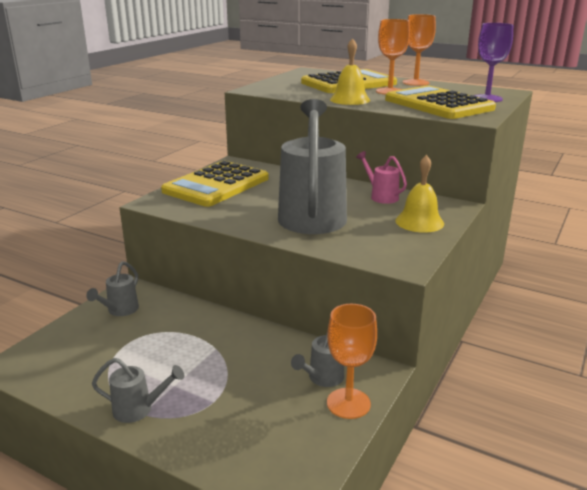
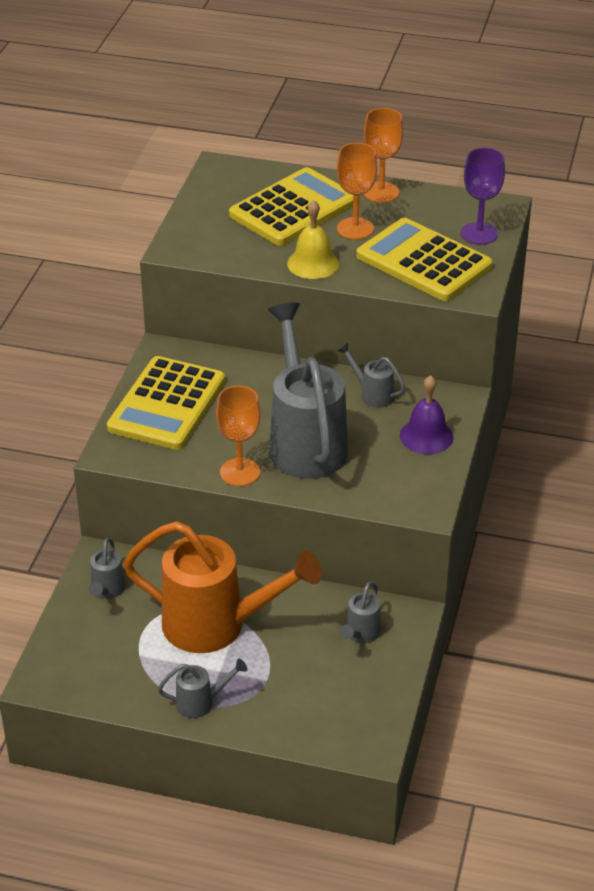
camera: 15 degrees left, 15 degrees up
orange goblet [327,304,377,419] -> orange goblet moved to [216,386,261,486]
pink watering can [356,151,407,204] -> grey watering can [337,343,405,408]
yellow bell [395,155,444,233] -> purple bell [400,375,454,454]
none -> orange watering can [123,521,322,653]

